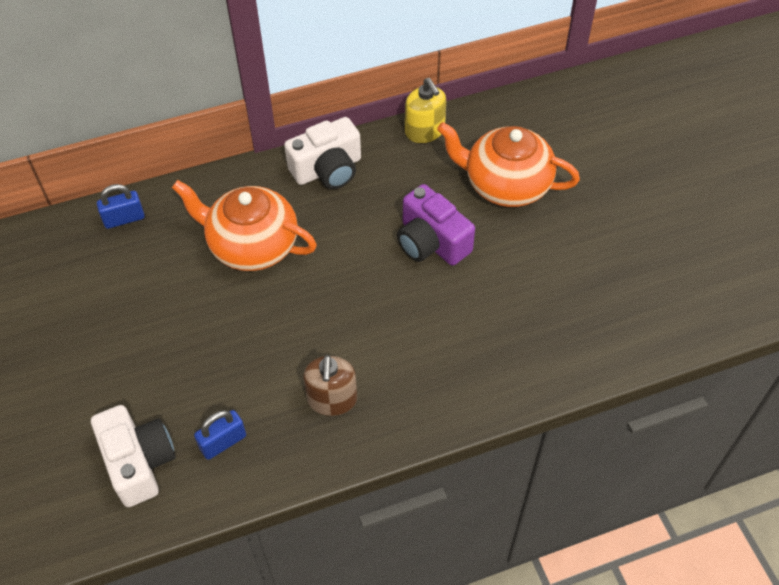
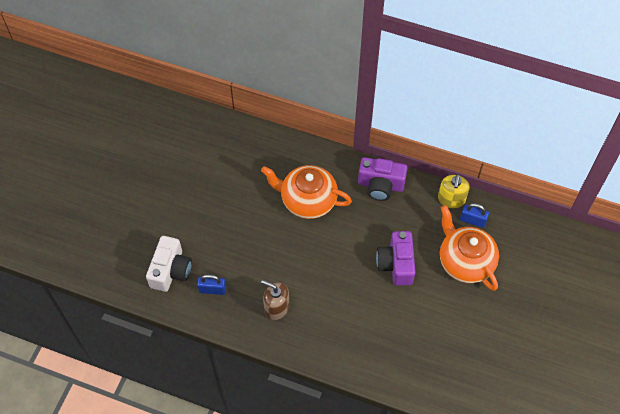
camera: 40 degrees right, 5 degrees up
blue padlock [97,184,145,229] -> blue padlock moved to [460,203,489,228]
orange teapot [172,180,317,271] -> orange teapot turned 45 degrees counterclockwise [261,165,352,219]
white camera [284,117,361,189] -> purple camera [358,157,408,201]
brown soap dispenser [303,355,357,416] -> brown soap dispenser turned 75 degrees clockwise [261,280,289,320]

